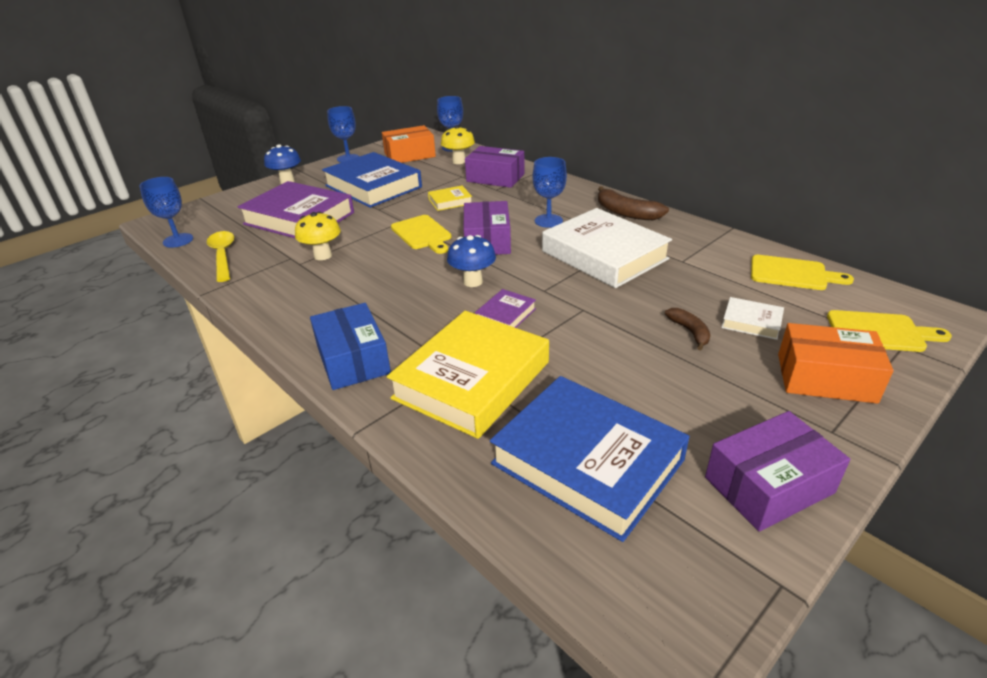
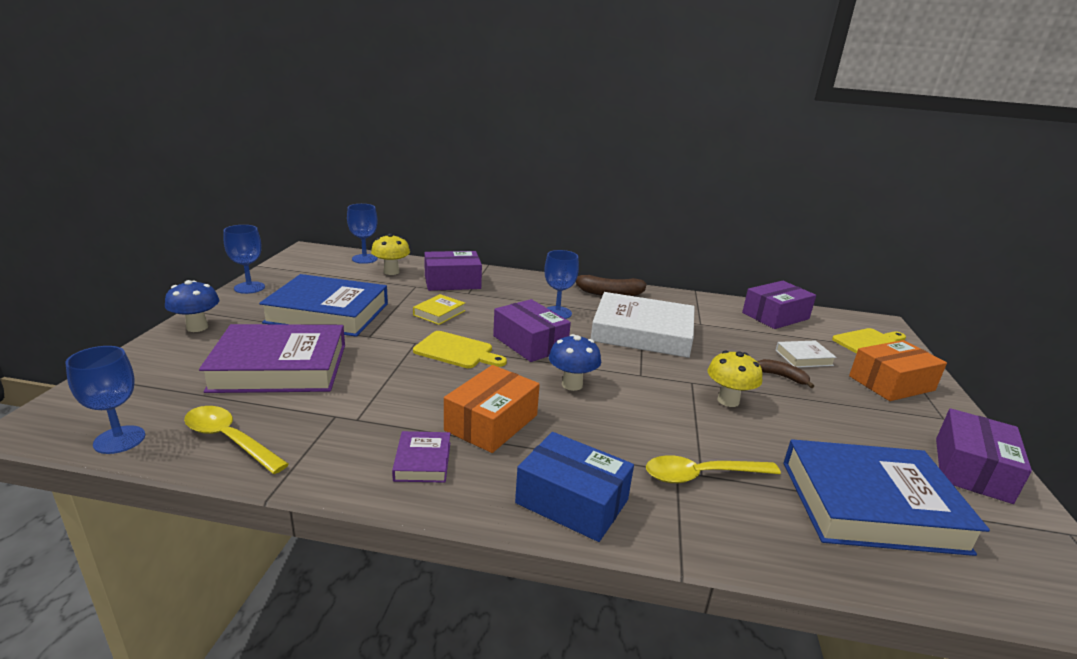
camera: 40 degrees left, 10 degrees down
yellow mushroom [295,212,341,260] -> yellow mushroom moved to [708,351,762,407]
orange box [382,125,436,163] -> orange box moved to [444,365,540,453]
yellow book [387,311,549,439] -> yellow spoon [646,455,781,483]
purple book [475,289,536,328] -> purple book moved to [392,431,450,483]
yellow cutting board [751,255,854,290] -> purple box [742,281,816,329]

